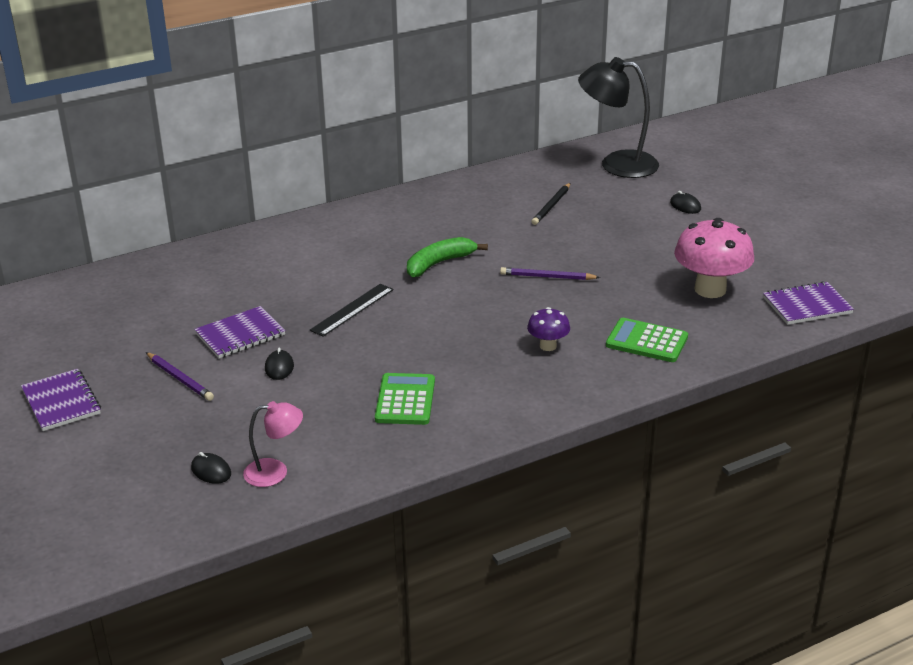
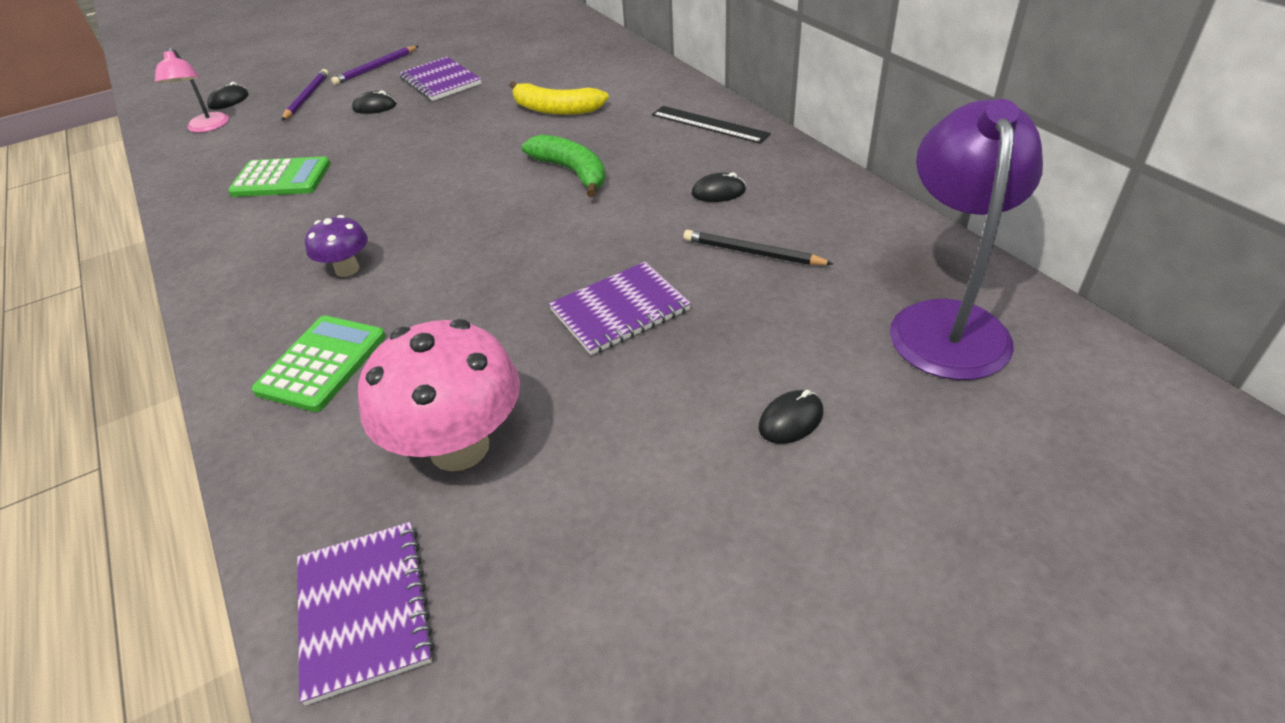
camera: 90 degrees right, 10 degrees up
purple notebook [21,369,101,431] -> purple notebook moved to [549,262,691,355]
black ruler [310,284,394,336] -> black ruler moved to [652,106,771,144]
purple pencil [500,267,600,280] -> purple pencil moved to [281,69,329,121]
black lamp [578,57,659,178] -> purple lamp [890,99,1043,380]
none -> yellow banana [509,81,609,115]
none -> black mouse [692,172,746,202]

